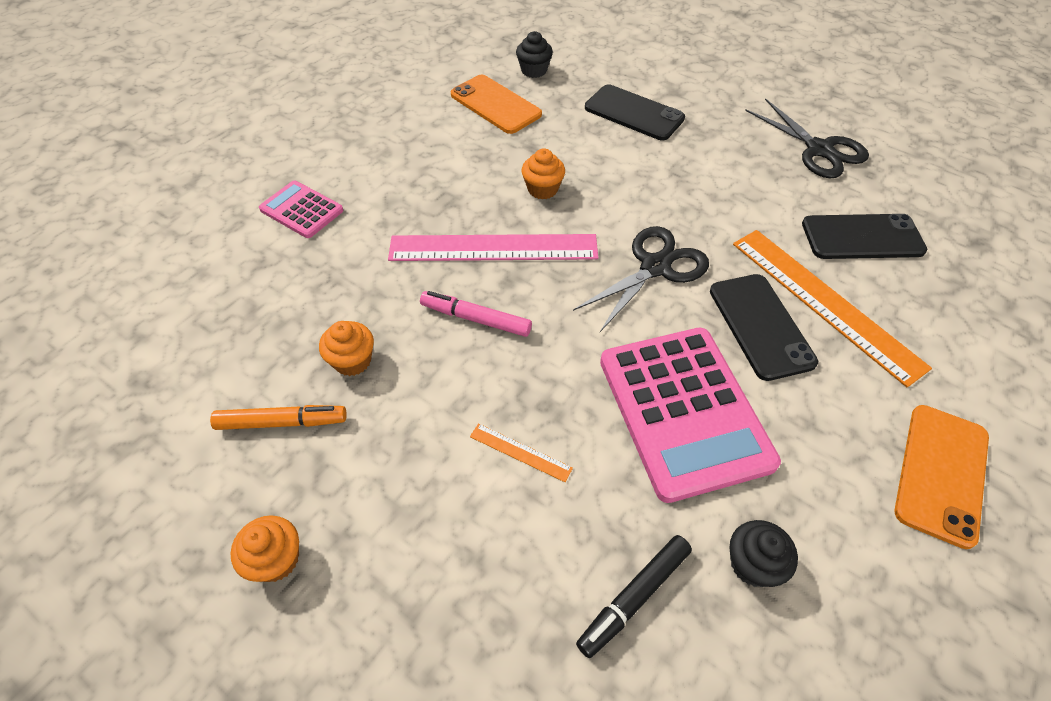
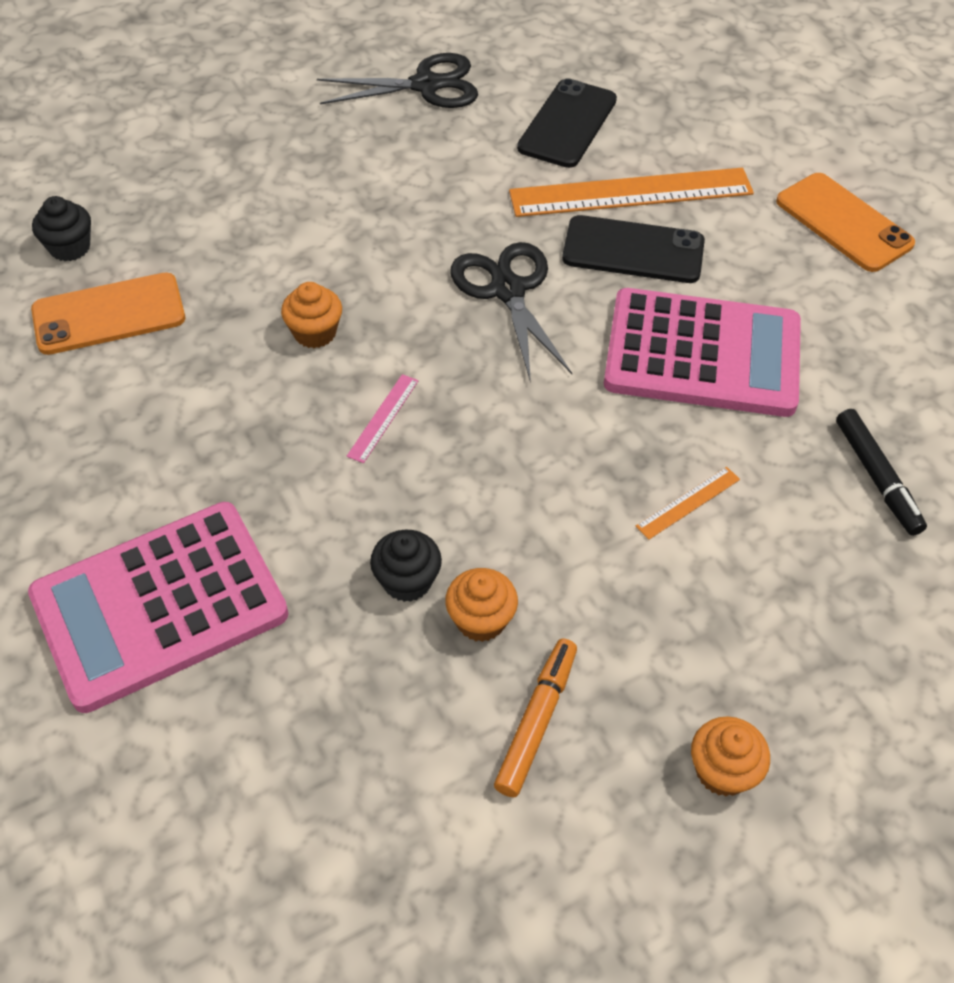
camera: 65 degrees left, 0 degrees up
pink calculator [259,181,343,238] -> pink calculator [28,502,289,713], size x1.93
pink ruler [388,234,598,261] -> pink ruler [347,374,418,463], size x0.42
pink marker [420,291,532,337] -> none
black phone [585,84,685,141] -> none
black cupcake [729,520,798,587] -> black cupcake moved to [370,530,442,602]

